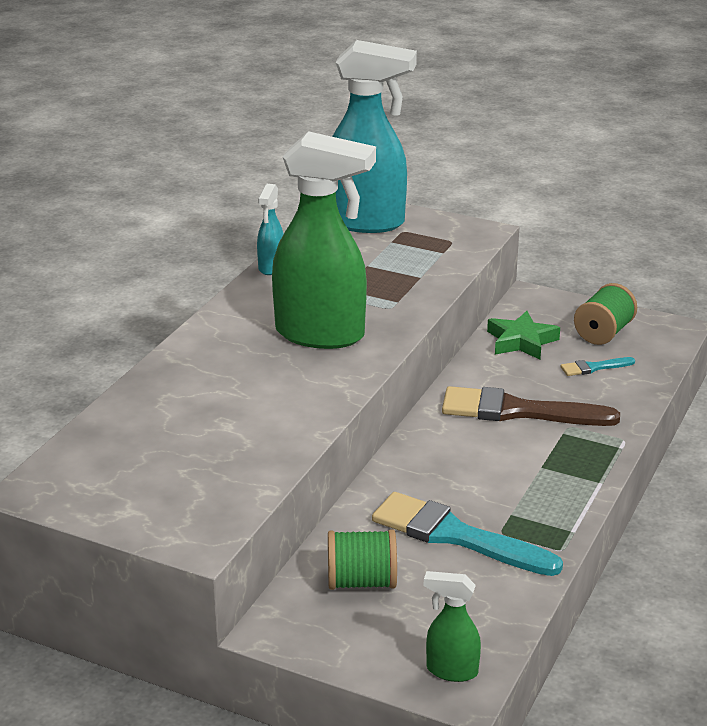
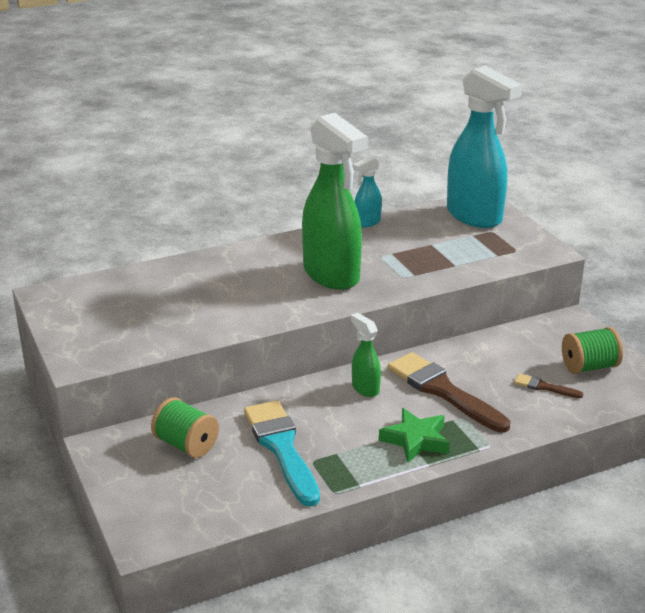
camera: 40 degrees right, 0 degrees up
green spray bottle [424,571,481,682] -> green spray bottle moved to [351,313,381,397]
green star [487,311,560,359] -> green star moved to [379,408,450,463]
turquoise brush [560,357,635,376] -> brown brush [514,373,583,398]

